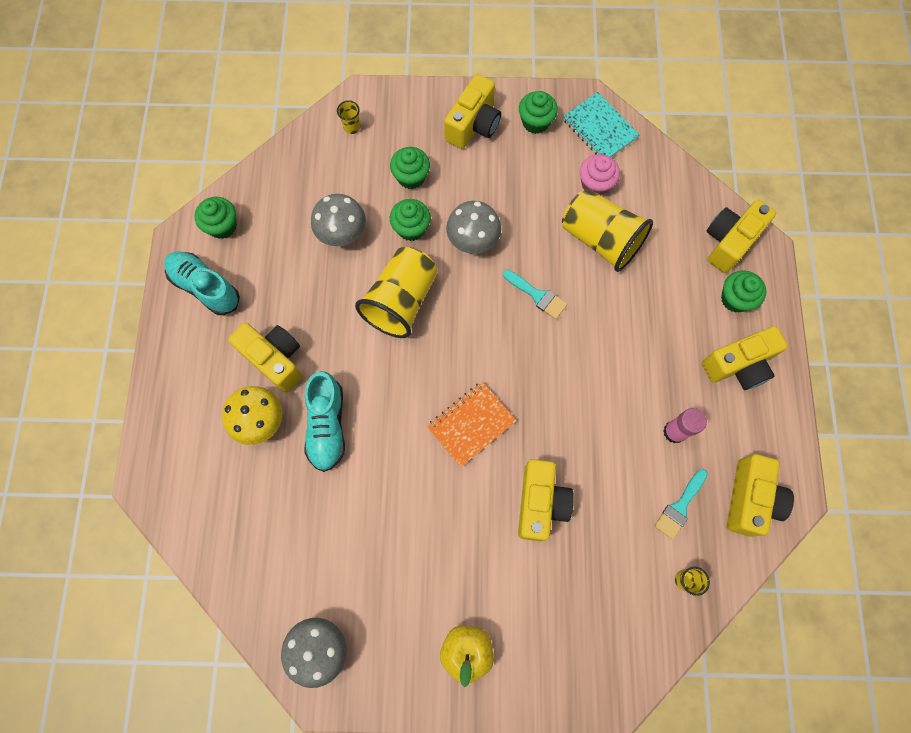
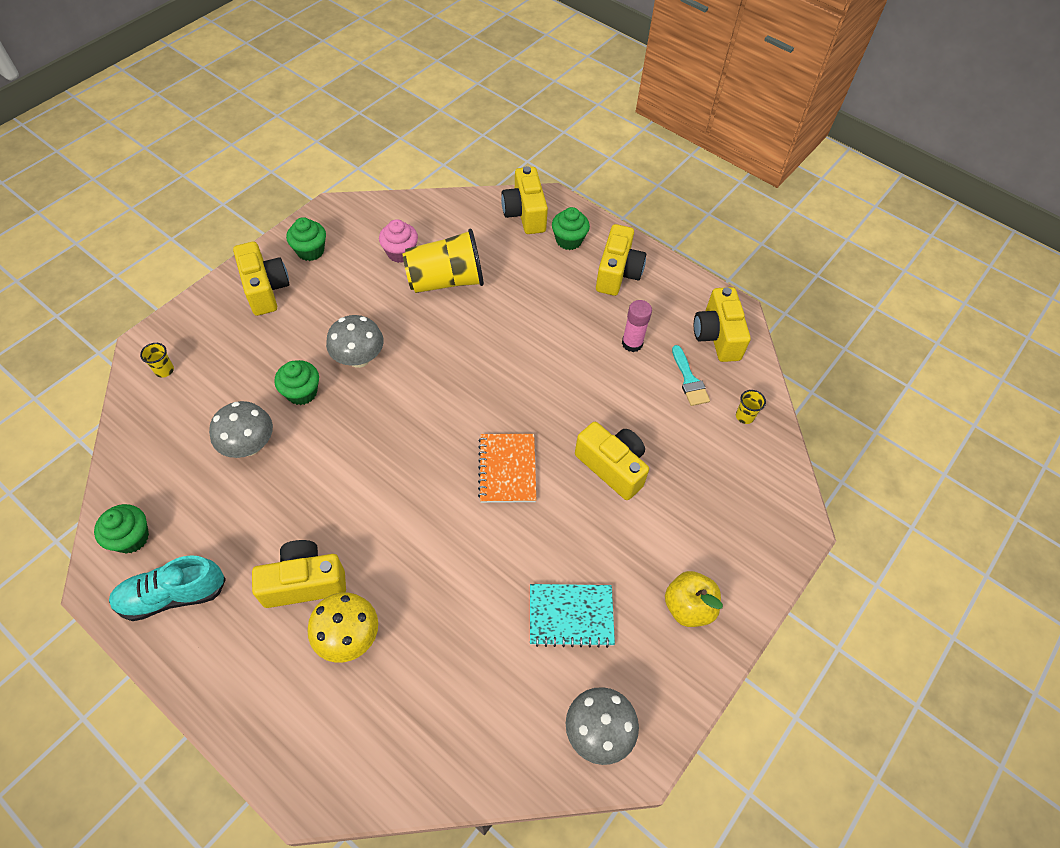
camera: 55 degrees left, 15 degrees down
turquoise shoe [304,371,345,472] -> none
yellow cup [355,247,438,338] -> none
green cupcake [390,147,430,189] -> none
turquoise brush [503,269,567,319] -> none
turquoise notebook [563,92,640,157] -> turquoise notebook moved to [530,584,615,648]
yellow camera [727,454,794,537] -> yellow camera turned 150 degrees counterclockwise [694,287,751,362]

